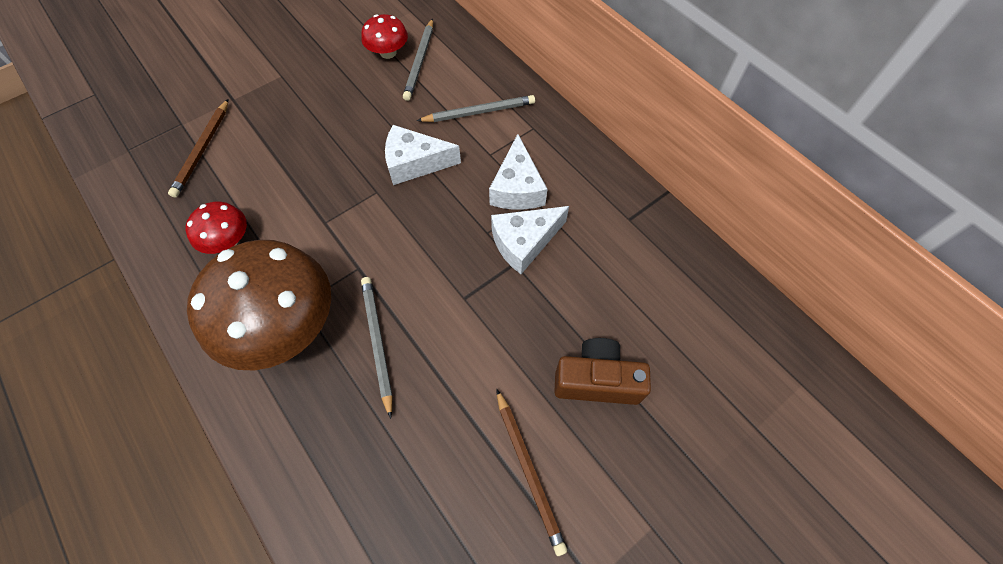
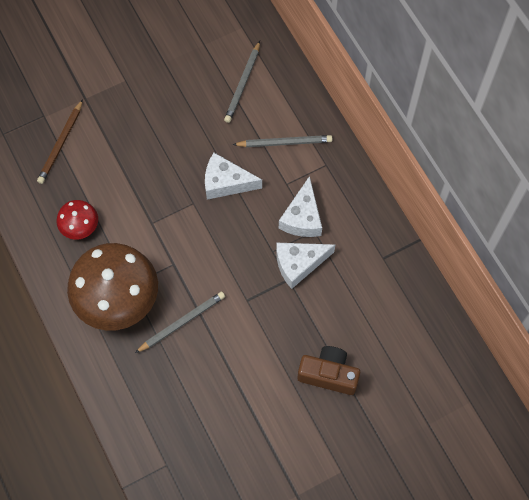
camera: 10 degrees right, 5 degrees up
red mushroom [361,14,408,59] -> none
grey pencil [361,277,392,419] -> grey pencil turned 60 degrees clockwise [135,292,225,353]
brown pencil [496,389,567,556] -> none

